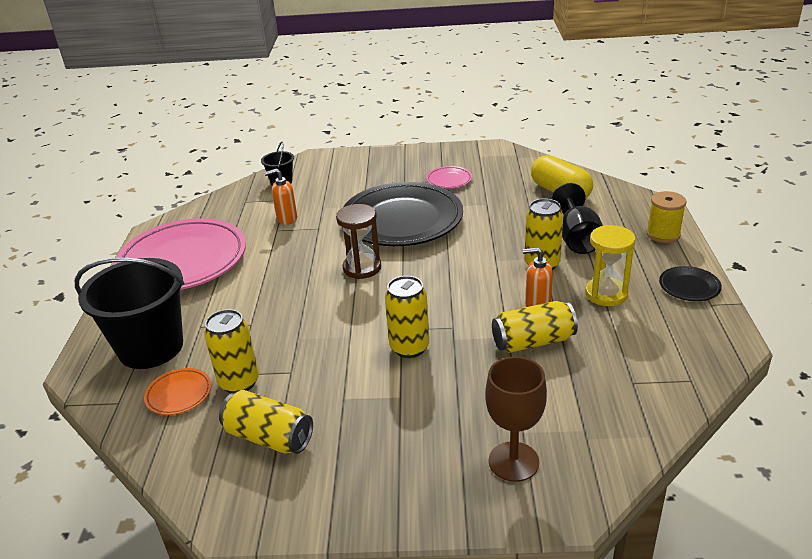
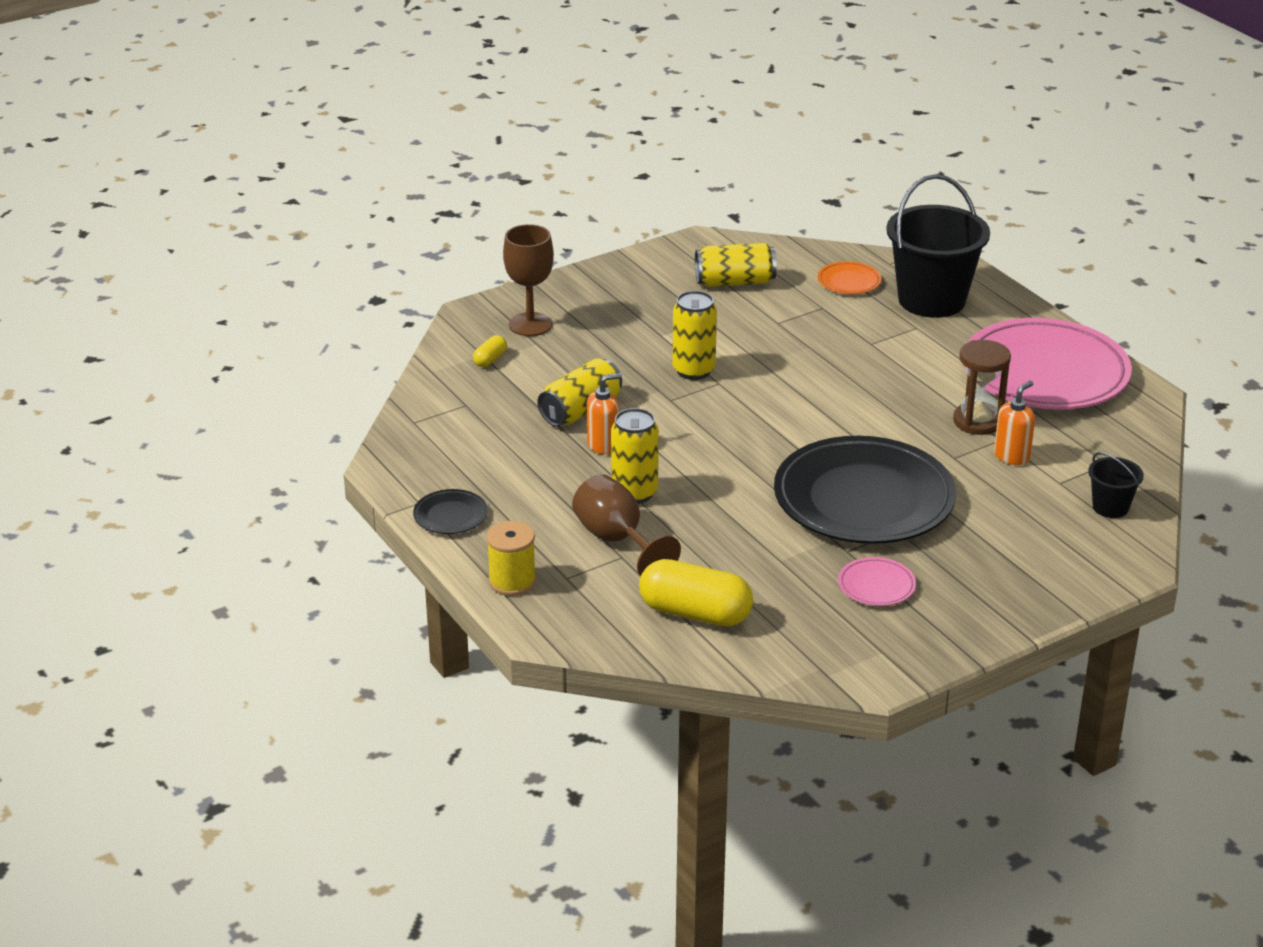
camera: 145 degrees right, 0 degrees up
yellow can [204,309,259,393] -> none
brown hourglass [336,204,381,279] -> brown hourglass moved to [953,340,1011,435]
black goblet [551,183,603,254] -> brown goblet [572,474,681,576]
yellow hourglass [585,225,636,306] -> none
none -> yellow capsule [473,335,507,367]

